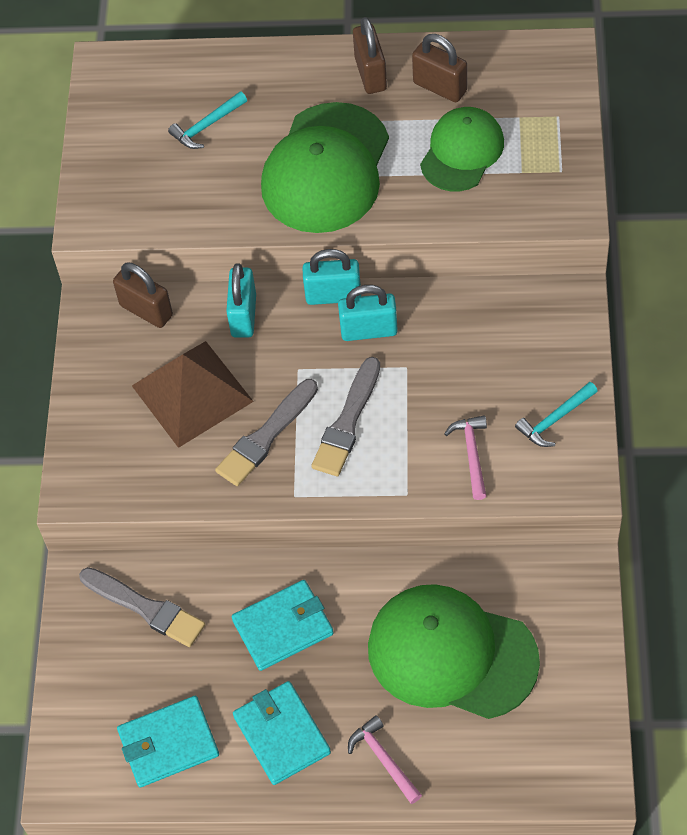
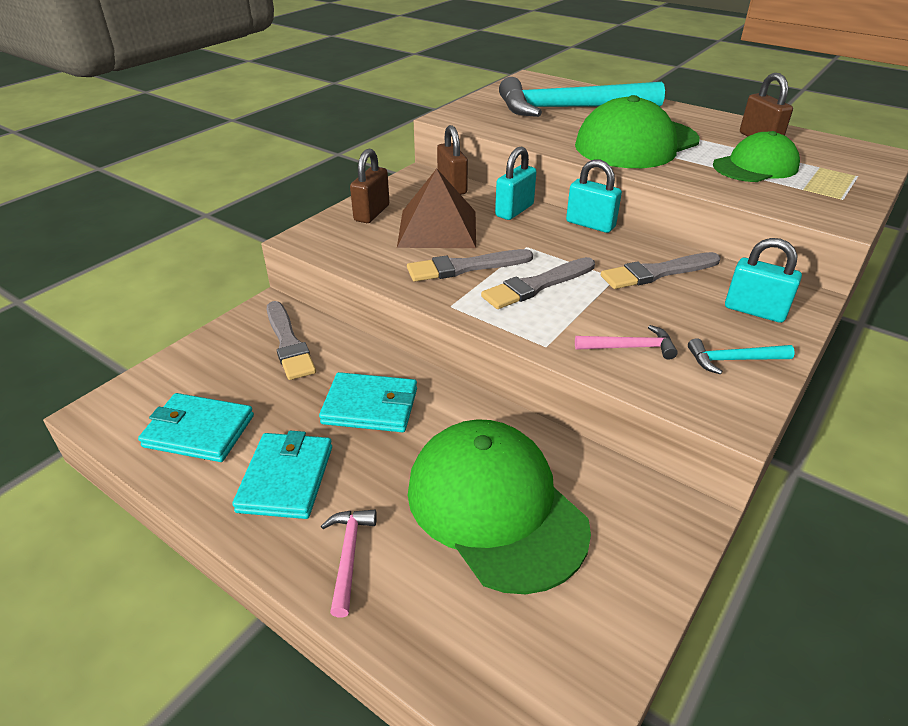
camera: 30 degrees right, 20 degrees down
turquoise hammer [168,91,247,149] -> turquoise hammer [499,77,665,117], size x2.50
turquoise padlock [338,285,398,341] -> turquoise padlock moved to [725,238,802,323]
brown padlock [353,17,387,94] -> brown padlock moved to [350,149,390,223]
pink hammer [444,415,487,500] -> pink hammer turned 60 degrees clockwise [575,325,678,360]
none -> grey brush [601,252,720,289]

